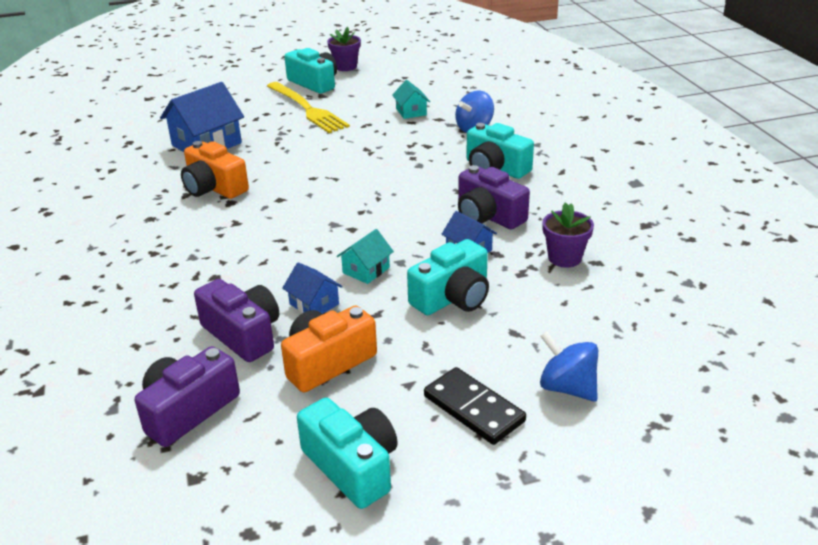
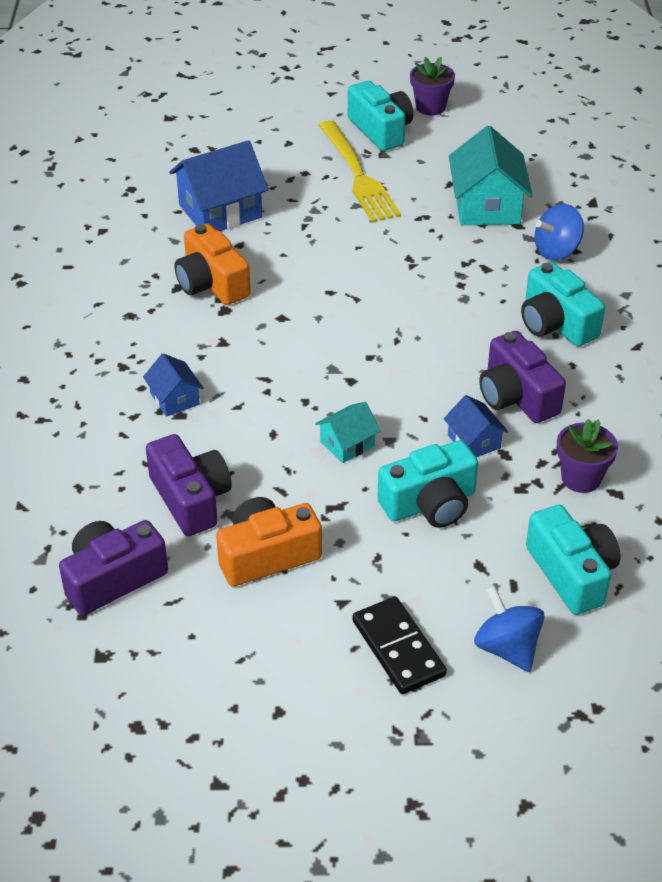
camera: 15 degrees right, 10 degrees up
blue house [282,262,343,314] -> blue house moved to [143,353,204,417]
turquoise camera [297,398,398,509] -> turquoise camera moved to [526,505,621,615]
turquoise house [392,80,430,119] -> turquoise house [449,126,533,225], size x1.88

